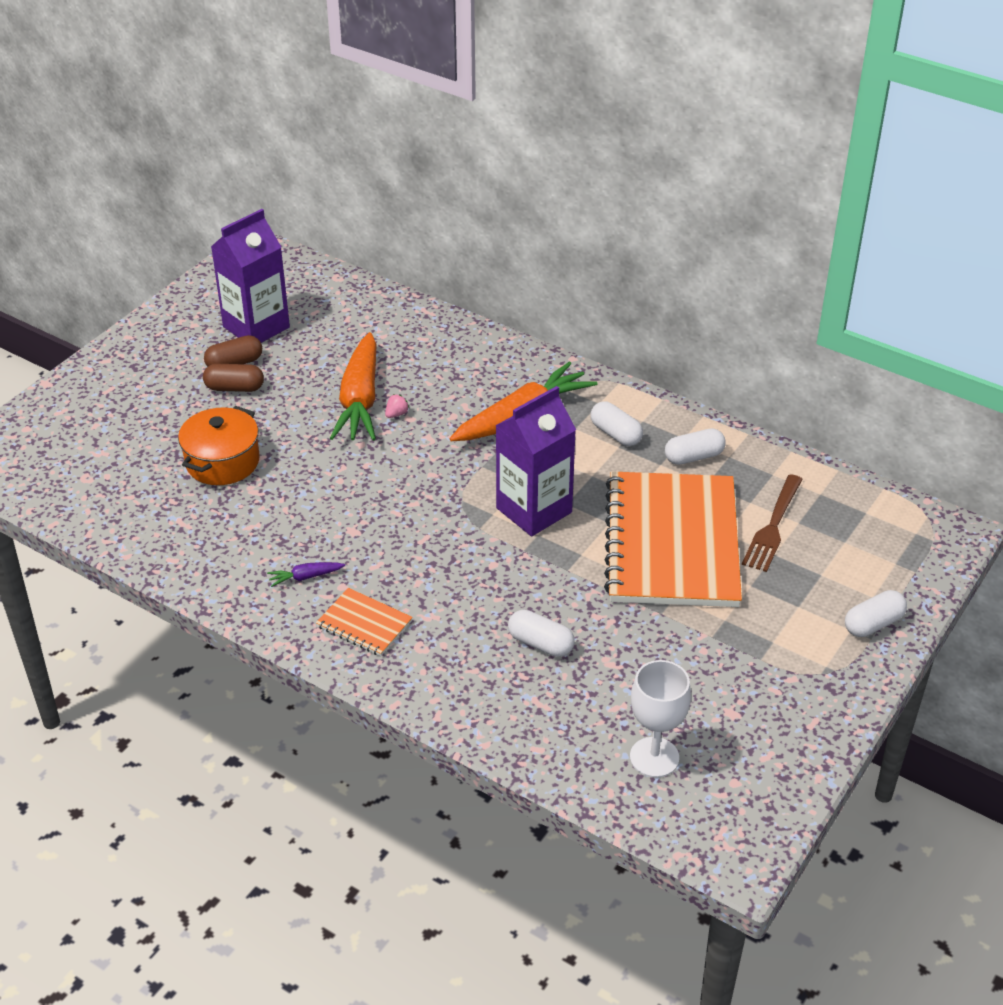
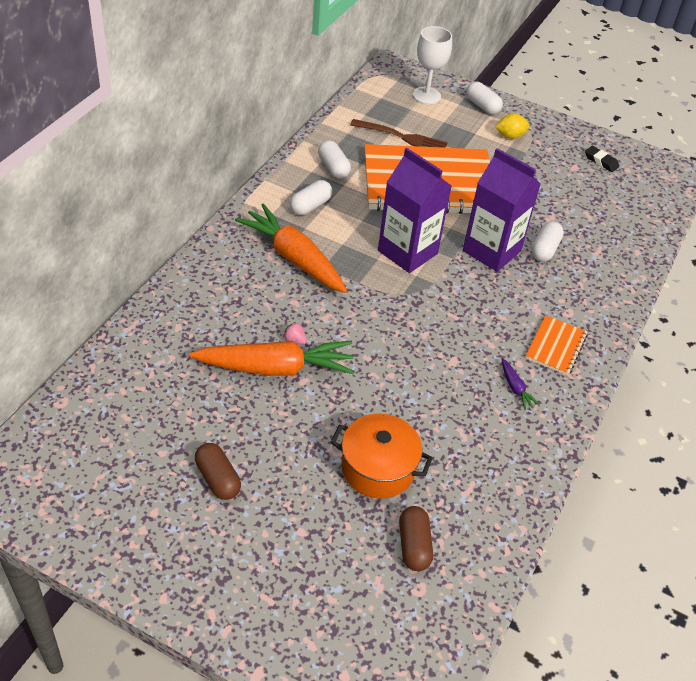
camera: 100 degrees left, 5 degrees up
brown capsule [203,364,264,392] -> brown capsule moved to [399,506,433,571]
purple carton [211,209,290,343] -> purple carton moved to [463,148,541,272]
white goblet [630,660,691,778] -> white goblet moved to [413,26,452,104]
none -> yellow lemon [495,114,529,139]
none -> black eraser [585,146,619,172]

